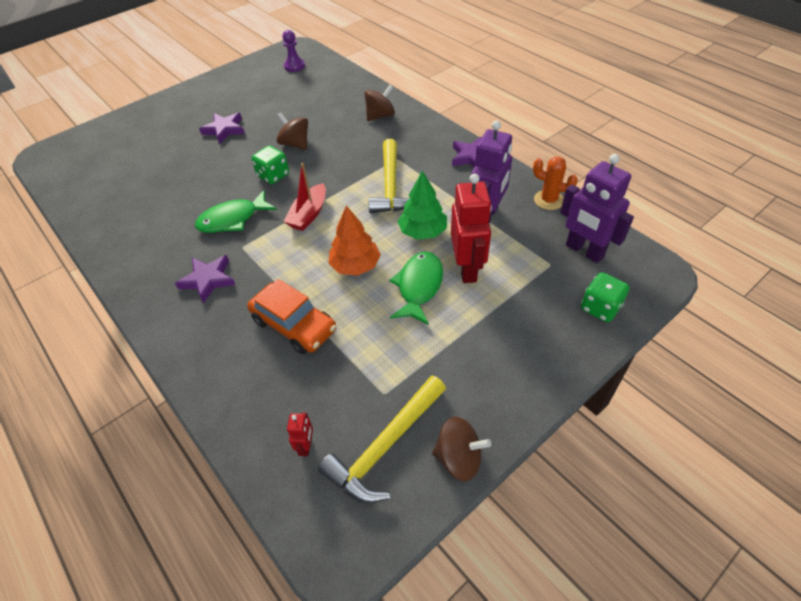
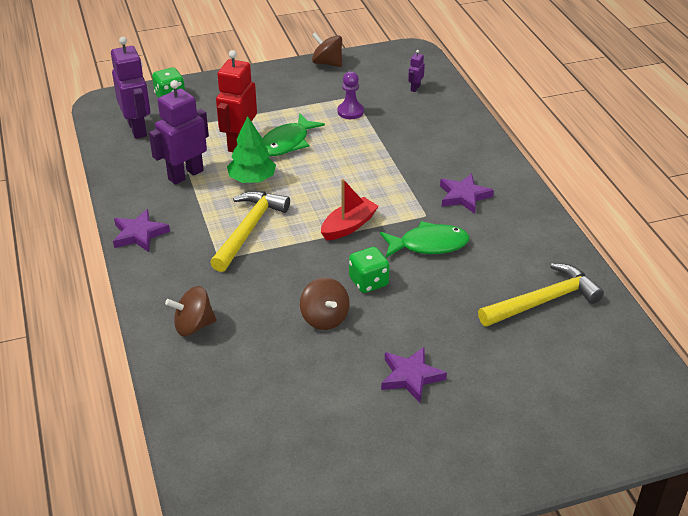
camera: 160 degrees left, 10 degrees down
orange car [247,279,336,354] -> none
purple pawn [282,30,305,72] -> purple pawn moved to [337,72,364,119]
red robot [287,412,313,456] -> purple robot [408,50,425,92]
yellow hammer [318,375,446,503] -> yellow hammer moved to [478,263,604,327]
orange tree [328,206,381,276] -> none
orange cactus [533,157,578,210] -> none

